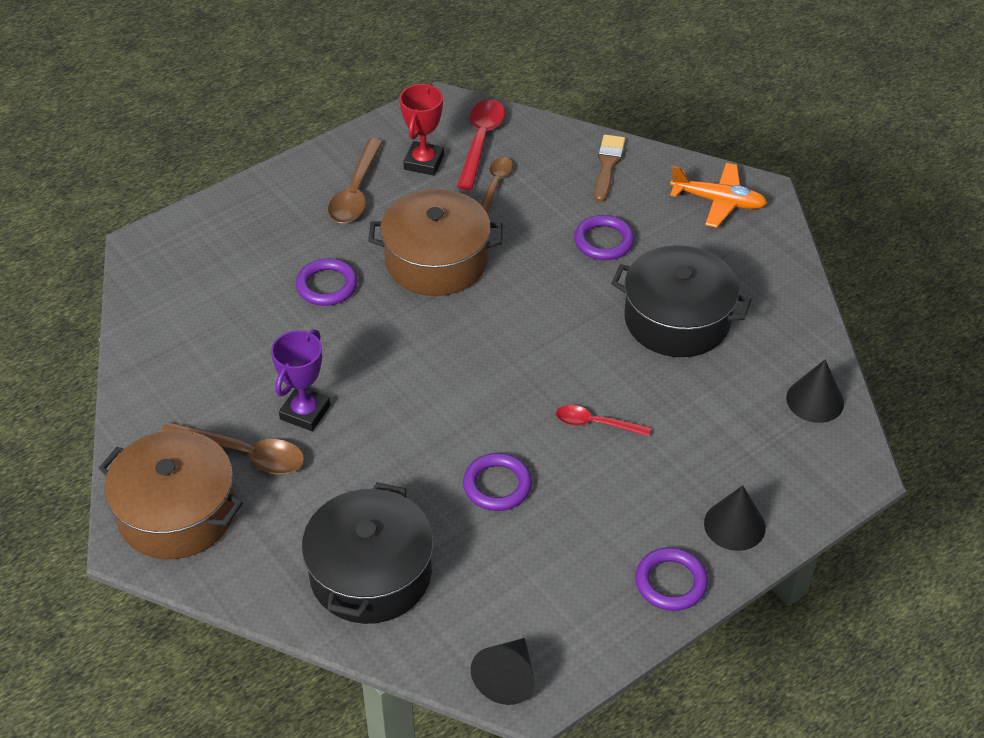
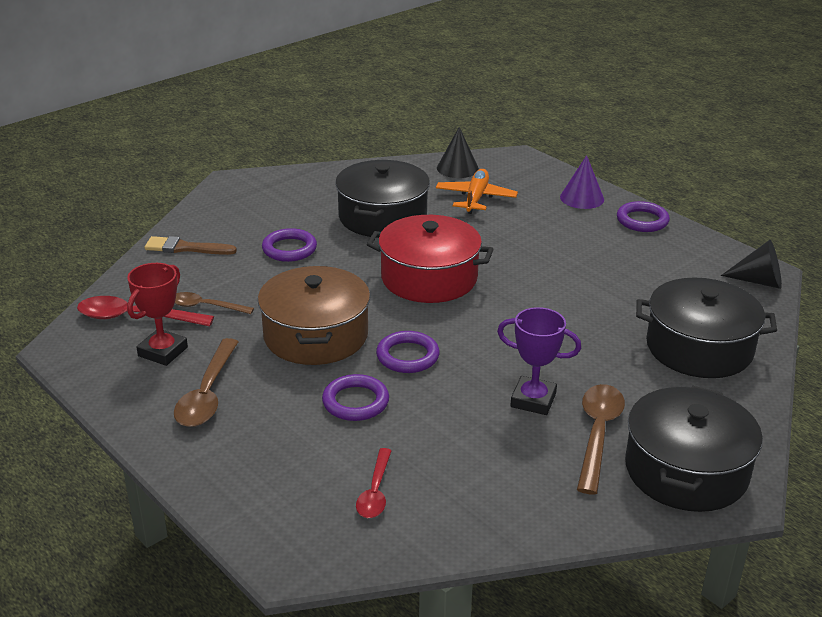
camera: 95 degrees left, 15 degrees down
brown pot [98,430,243,559] -> black pot [625,386,763,512]
brown spoon [328,138,383,223] -> brown spoon turned 90 degrees clockwise [174,338,238,427]
red trophy [400,83,444,176] -> red trophy turned 75 degrees counterclockwise [127,263,188,366]
purple ring [463,453,532,511] -> purple ring moved to [376,331,440,373]
red spoon [556,405,651,436] -> red spoon moved to [356,448,392,518]
orange plane [670,163,767,228] -> orange plane moved to [436,169,518,214]
black cone [704,485,766,551] -> purple cone [560,155,604,209]
none -> red pot [367,215,493,303]

